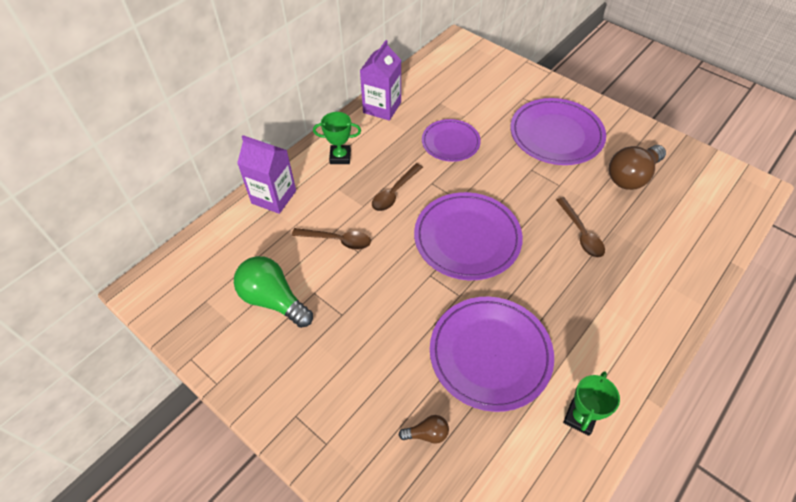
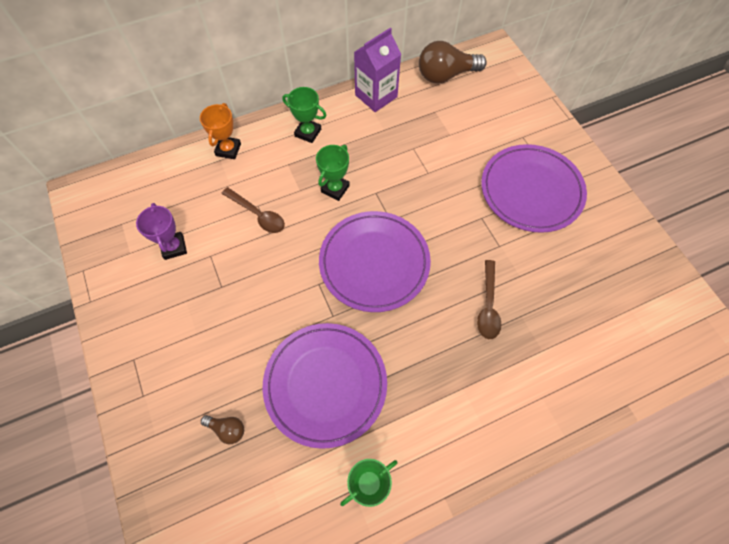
camera: 25 degrees right, 10 degrees up
green light bulb [234,256,313,328] -> purple trophy [136,203,187,260]
purple carton [237,135,296,214] -> orange trophy [200,103,241,159]
brown spoon [372,163,423,211] -> green trophy [316,145,350,201]
purple plate [422,119,481,162] -> none
brown light bulb [609,145,666,190] -> brown light bulb moved to [419,41,487,84]

